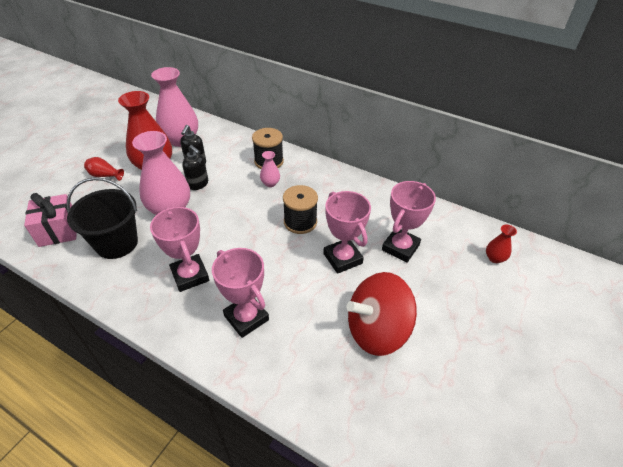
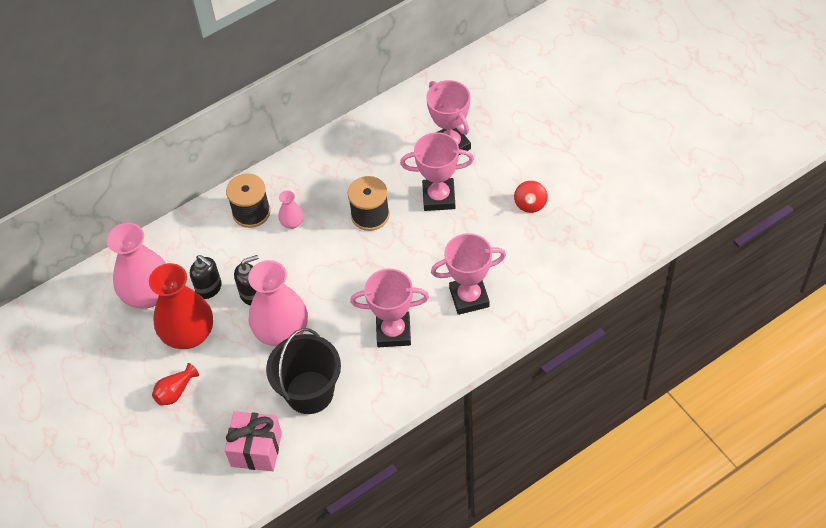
camera: 60 degrees left, 10 degrees up
red spinning top [346,272,417,356] -> red spinning top [514,181,548,213], size x0.44
red vase [486,225,517,263] -> none

